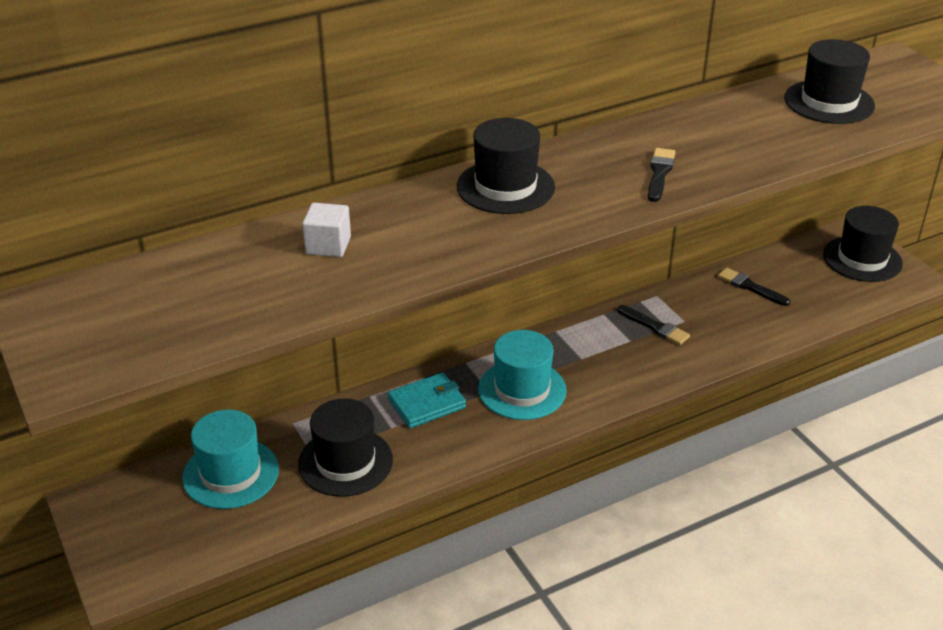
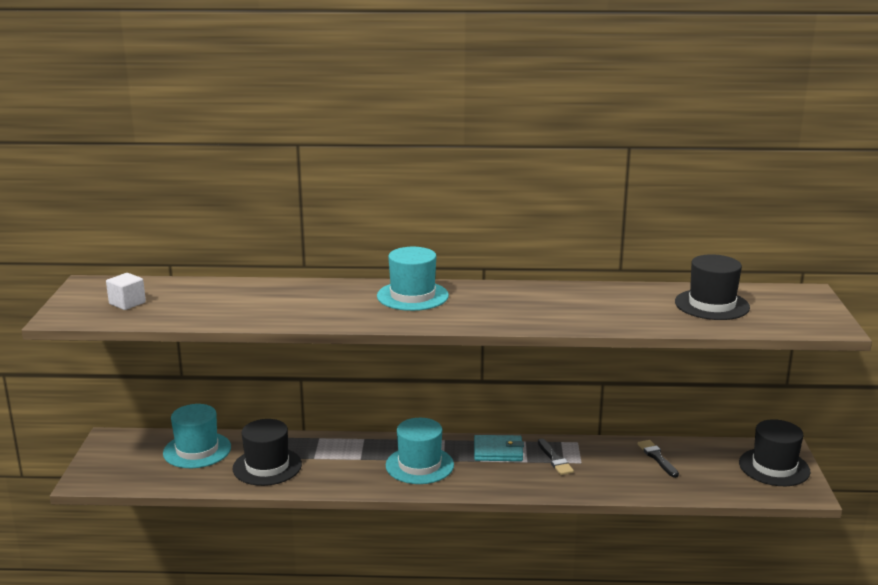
camera: 30 degrees right, 15 degrees down
white cube [302,203,351,257] -> white cube moved to [106,273,146,310]
turquoise wallet [388,372,466,428] -> turquoise wallet moved to [474,435,524,461]
black hat [457,118,555,214] -> turquoise hat [377,247,449,311]
black brush [648,148,675,202] -> none

